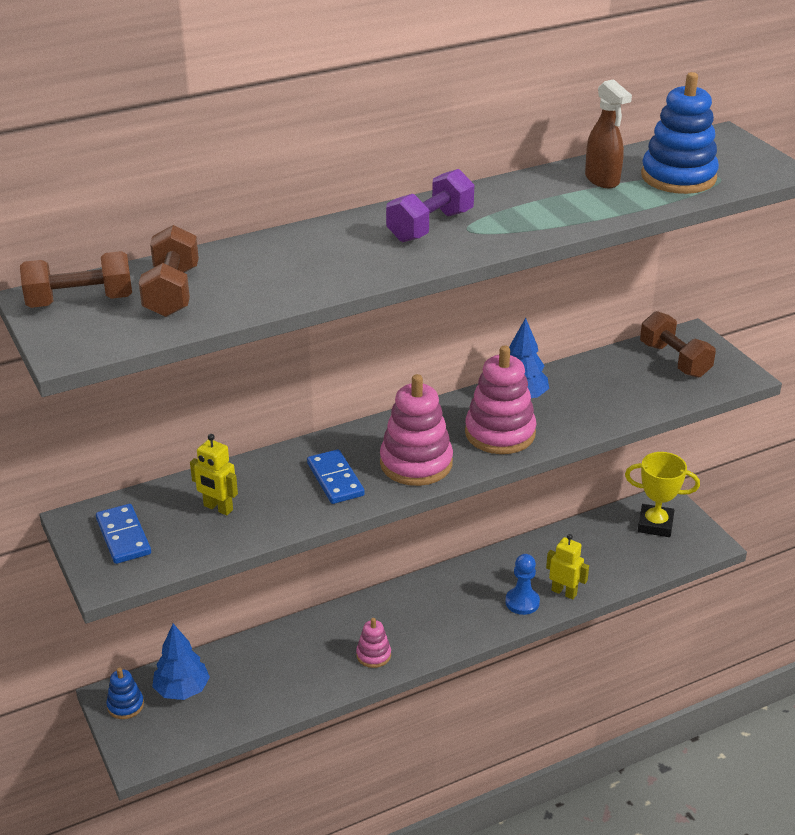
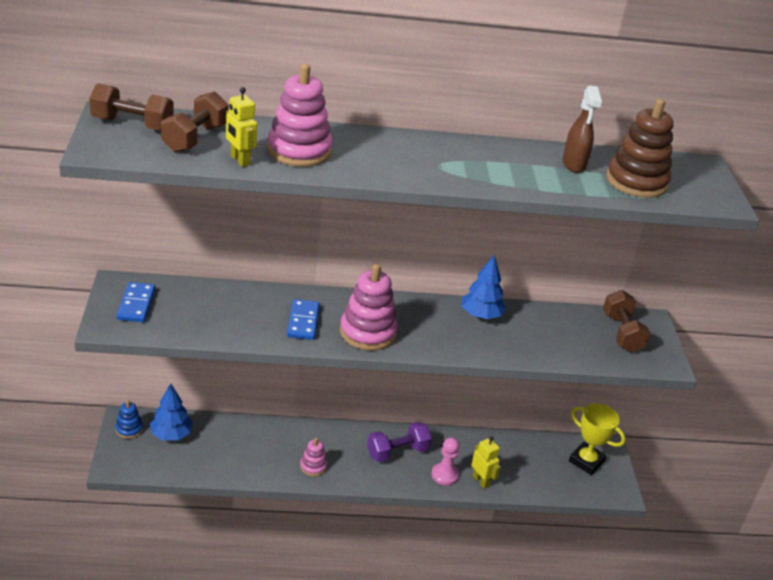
camera: 20 degrees right, 0 degrees up
yellow robot [190,434,238,515] -> yellow robot moved to [226,87,257,167]
purple dumbbell [386,169,474,242] -> purple dumbbell moved to [367,422,432,462]
pink stacking toy [465,346,537,454] -> pink stacking toy moved to [267,64,332,167]
blue pawn [505,554,540,615] -> pink pawn [431,438,459,486]
blue stacking toy [641,72,719,194] -> brown stacking toy [606,99,674,198]

